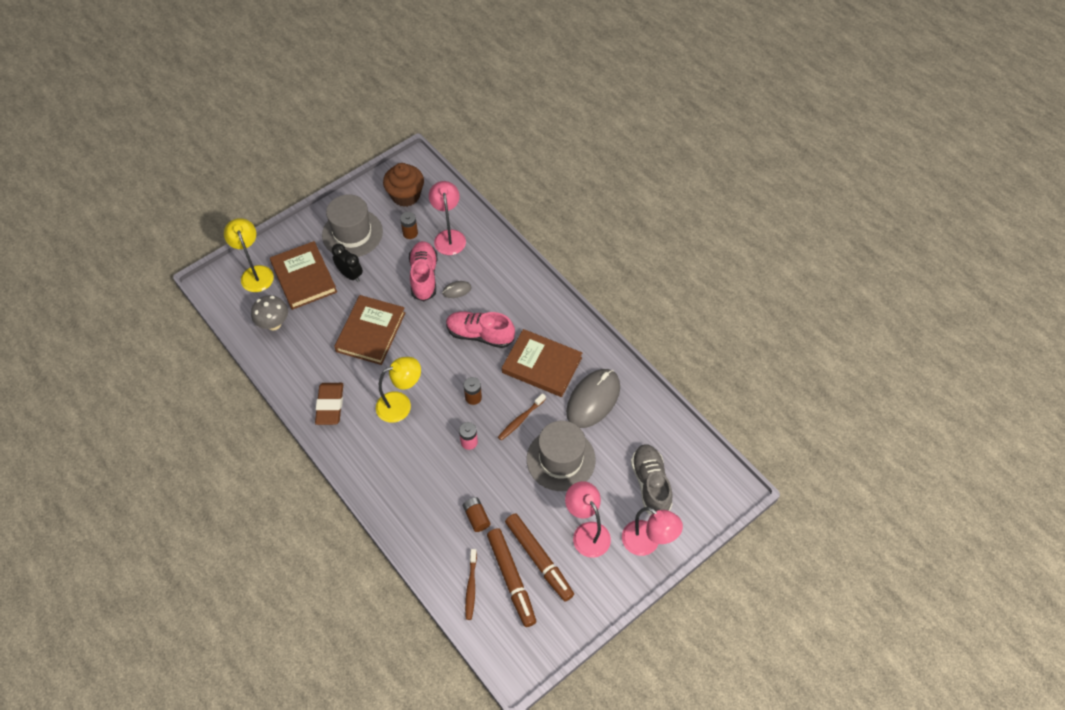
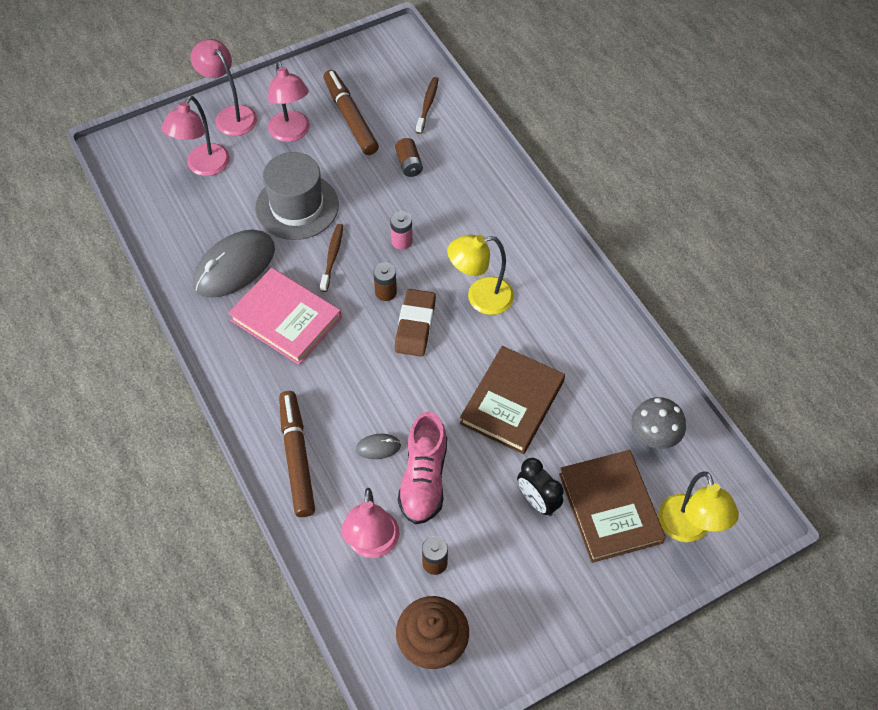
camera: 170 degrees left, 0 degrees up
brown eraser [315,383,343,425] -> brown eraser moved to [395,289,436,357]
grey hat [322,194,383,257] -> none
pink shoe [446,311,515,348] -> none
brown marker [487,528,536,627] -> brown marker moved to [279,391,315,517]
brown toothbrush [498,393,546,441] -> brown toothbrush turned 45 degrees counterclockwise [320,224,343,292]
brown book [502,329,582,397] -> pink book [228,268,342,365]
grey shoe [631,444,673,515] -> pink lamp [162,96,230,176]

